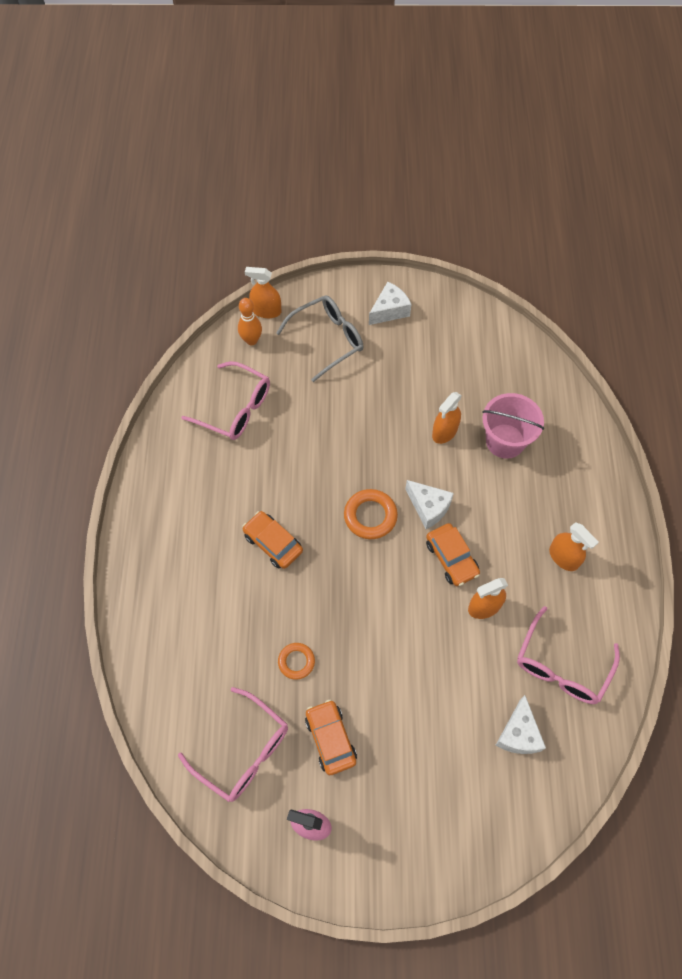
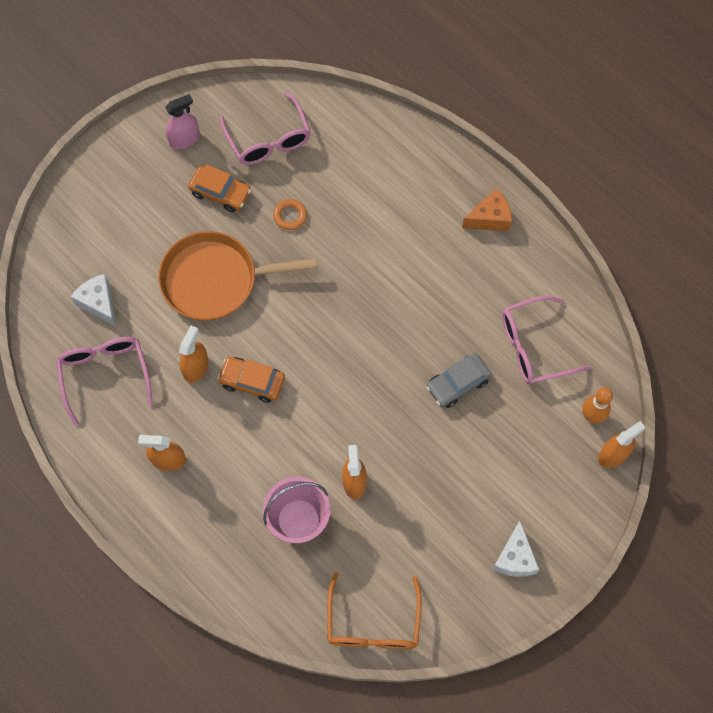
camera: 135 degrees right, 5 degrees up
pink glasses [178,687,288,802] -> pink glasses turned 105 degrees counterclockwise [220,92,311,165]
orange car [243,511,303,569] -> none
grey glasses [276,295,364,382] -> none
orange ring [344,489,398,539] -> none
white cheese [405,480,454,529] -> none
none -> orange pan [158,231,317,321]
none -> orange glasses [327,572,422,649]
none -> grey car [426,354,492,408]
none -> orange cheese [462,188,512,231]

